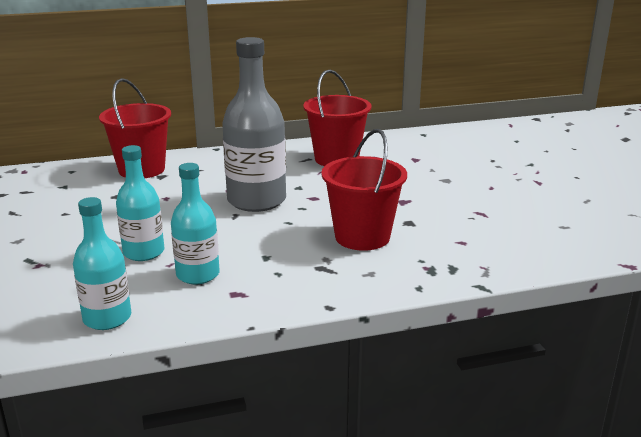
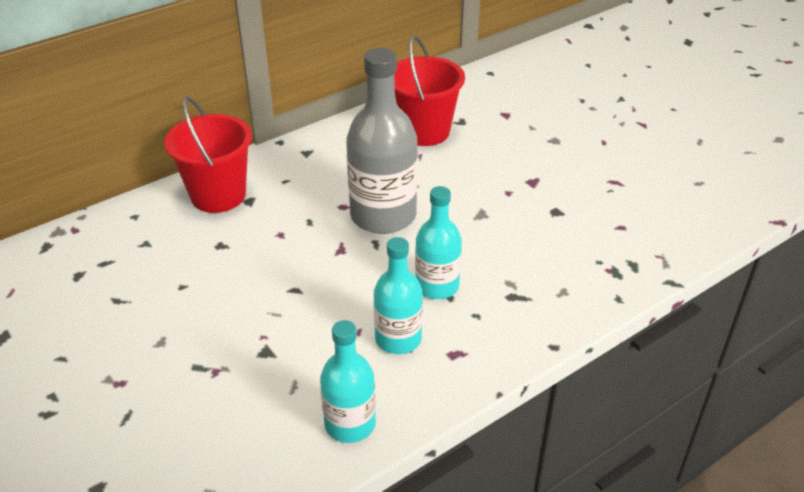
camera: 20 degrees left, 15 degrees up
turquoise bottle [116,145,164,261] -> turquoise bottle moved to [415,186,462,299]
red bucket [321,129,407,251] -> none

